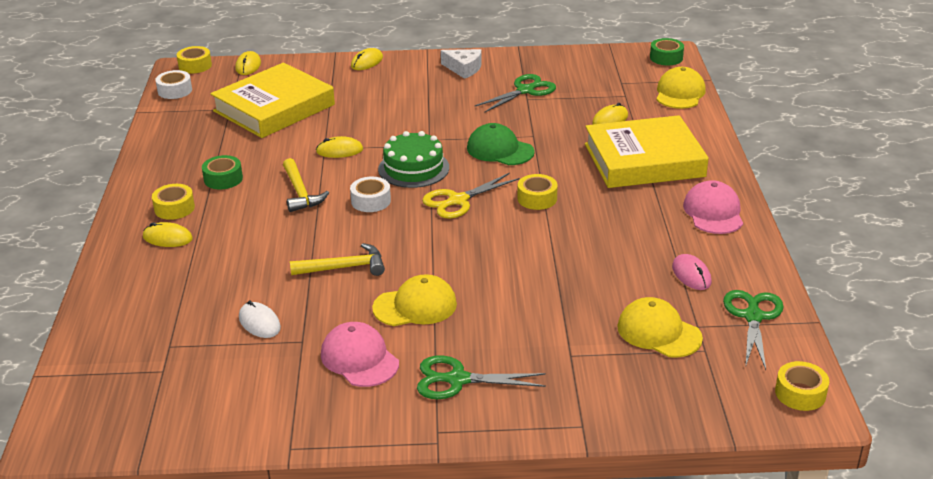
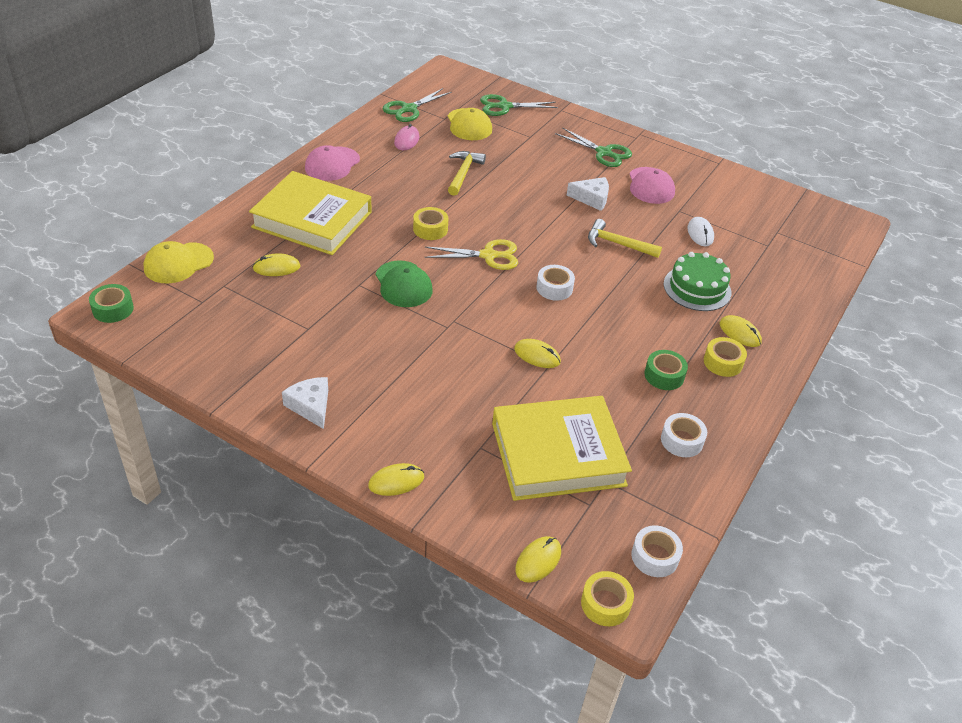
camera: 150 degrees left, 10 degrees up
yellow hammer [283,158,329,212] -> yellow hammer moved to [448,151,486,196]
yellow cap [372,274,457,326] -> white cheese [567,177,609,211]
green cake [378,131,449,188] -> green cake moved to [664,252,731,311]
green scissors [475,74,556,113] -> green scissors moved to [480,94,558,116]
yellow tape [775,361,829,411] -> none
none -> white tape [661,413,707,457]

